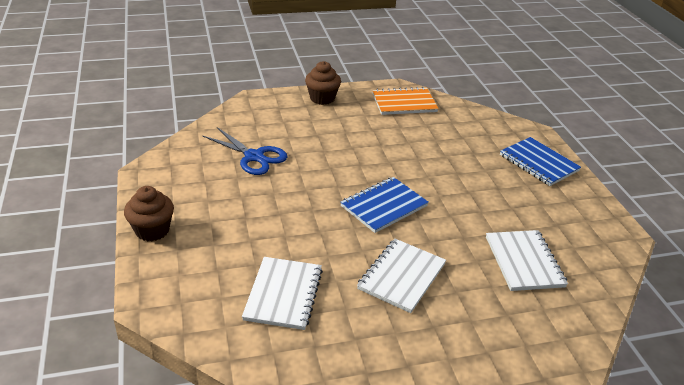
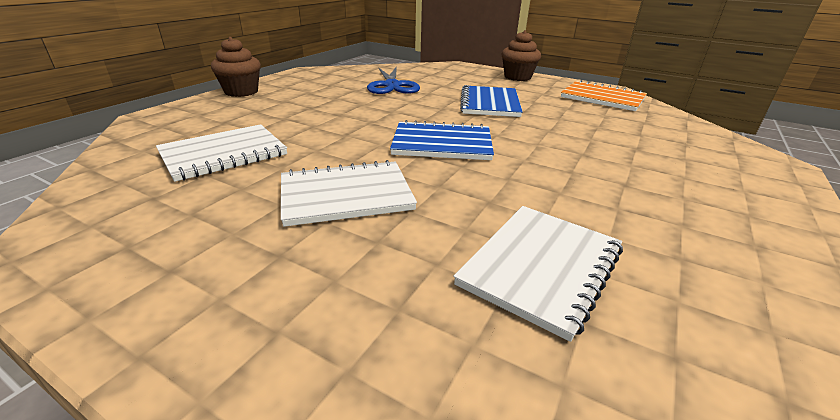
camera: 45 degrees right, 5 degrees down
blue notebook [500,137,581,186] -> blue notebook moved to [460,85,523,117]

